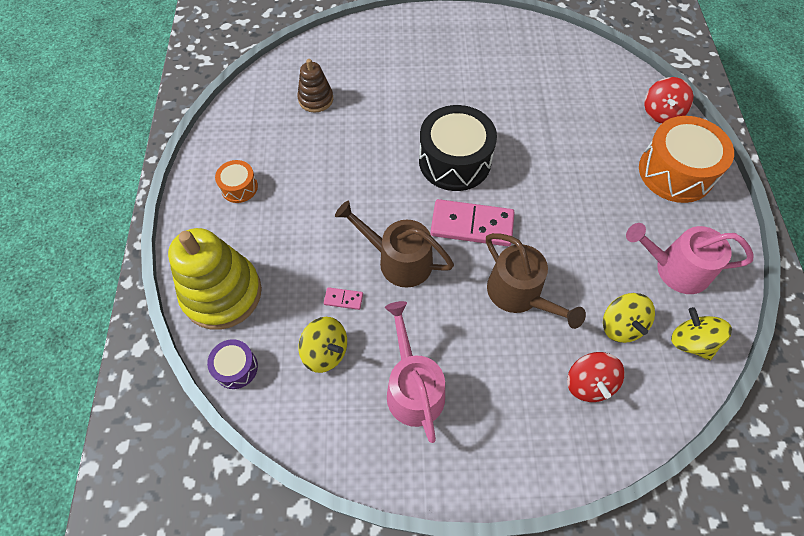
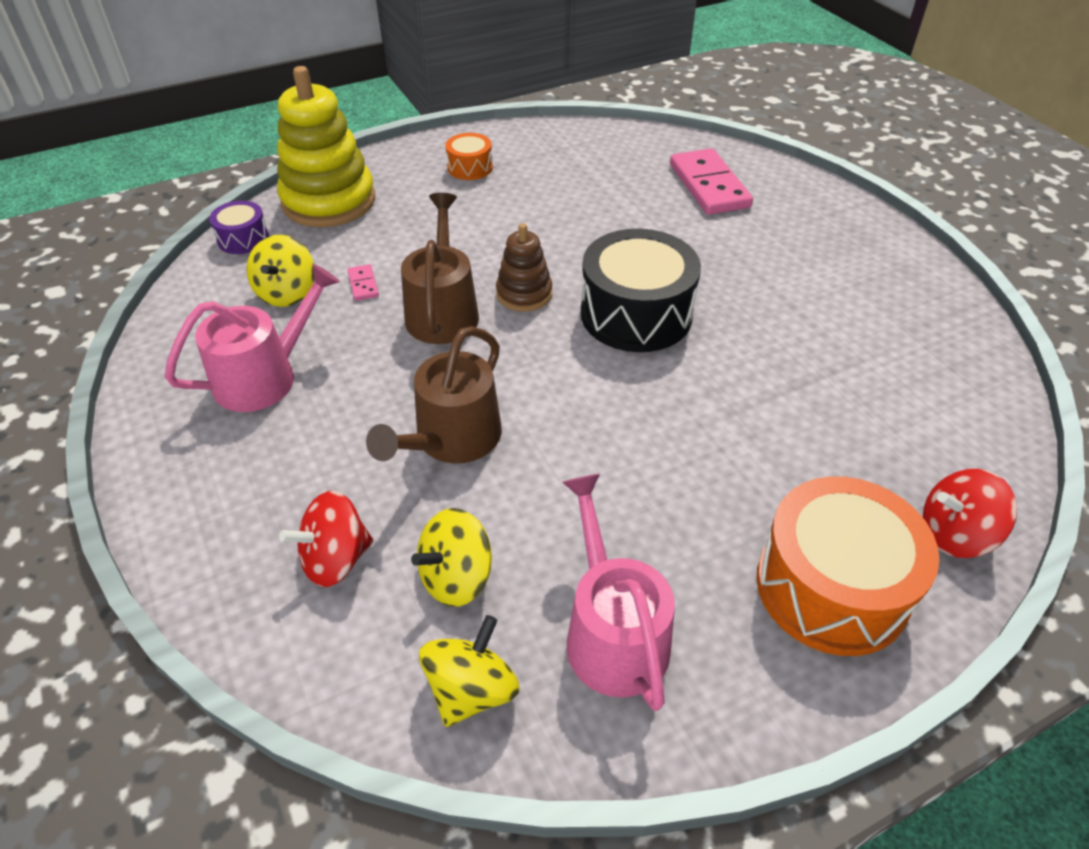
camera: 65 degrees right, 15 degrees down
brown stacking toy [297,59,333,113] -> brown stacking toy moved to [496,223,552,312]
pink domino [430,199,515,246] -> pink domino moved to [670,148,753,215]

